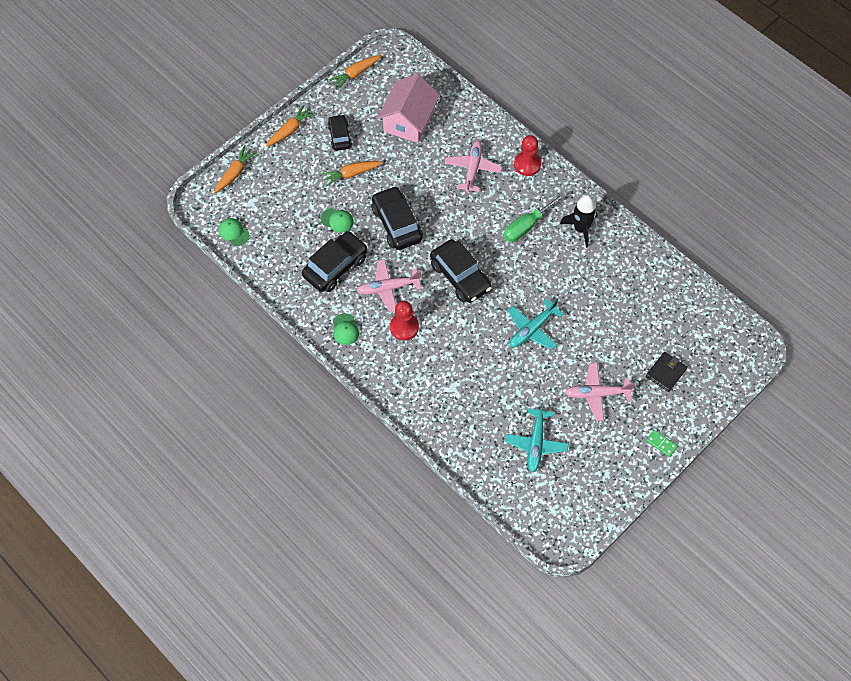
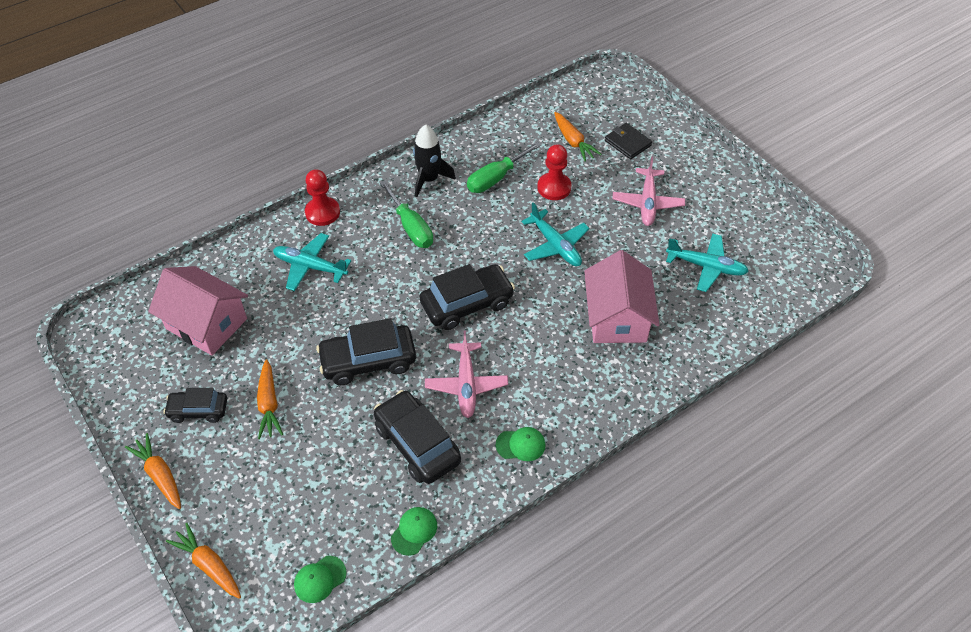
camera: 80 degrees left, 10 degrees down
green cap [321,208,354,233] -> green cap moved to [391,507,437,556]
orange carrot [329,55,381,90] -> orange carrot moved to [554,112,602,162]
red pawn [390,301,419,340] -> red pawn moved to [537,144,572,200]
pink plane [445,141,502,193] -> turquoise plane [273,233,351,291]
green domino [646,430,678,457] -> none
none -> green screwdriver [467,141,541,193]
none -> pink house [584,250,659,343]

